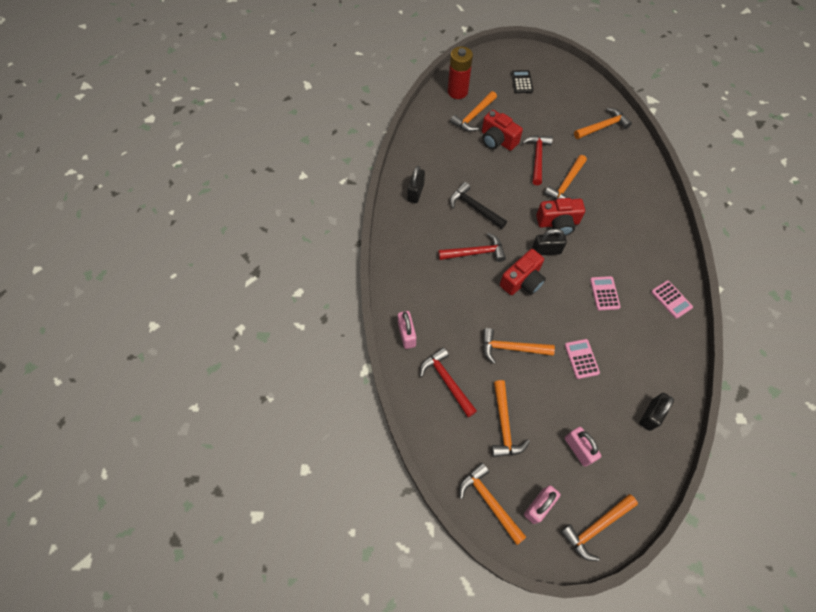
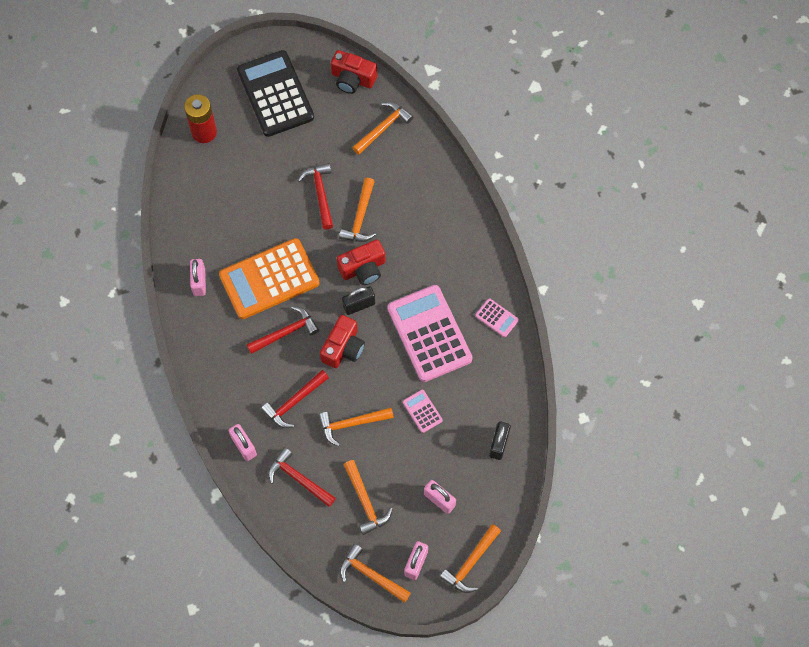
camera: 20 degrees left, 5 degrees up
black padlock [407,166,425,203] -> pink padlock [190,259,206,296]
orange hammer [450,91,497,132] -> none
black hammer [450,182,507,229] -> orange calculator [219,238,320,319]
red camera [482,110,523,151] -> red camera moved to [331,50,377,94]
black calculator [511,70,533,93] -> black calculator [237,50,314,137], size x2.34
pink calculator [590,276,621,311] -> pink calculator [388,285,473,382], size x2.34
none -> red hammer [261,370,329,428]

